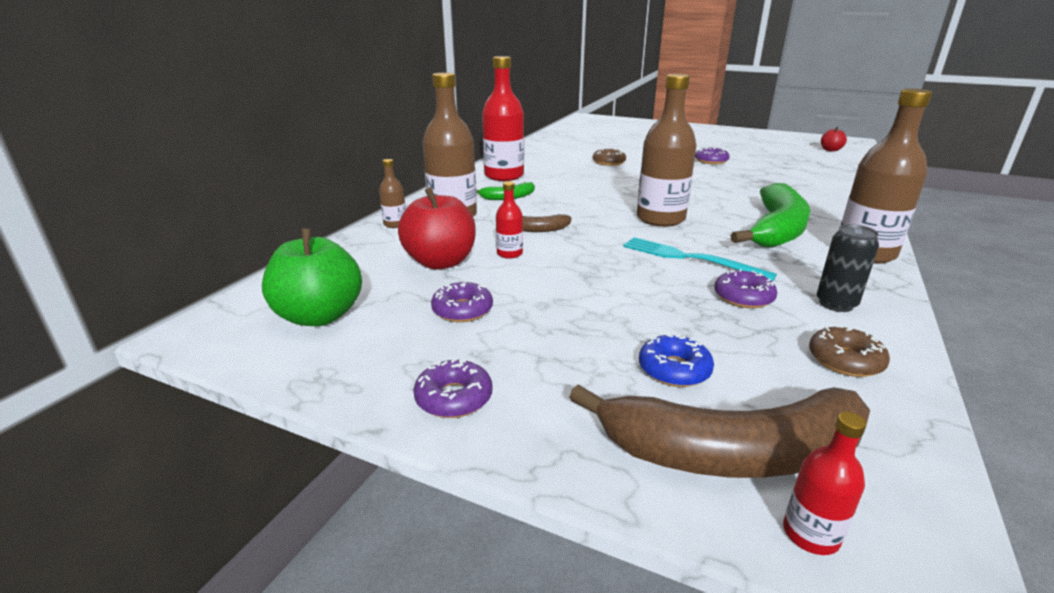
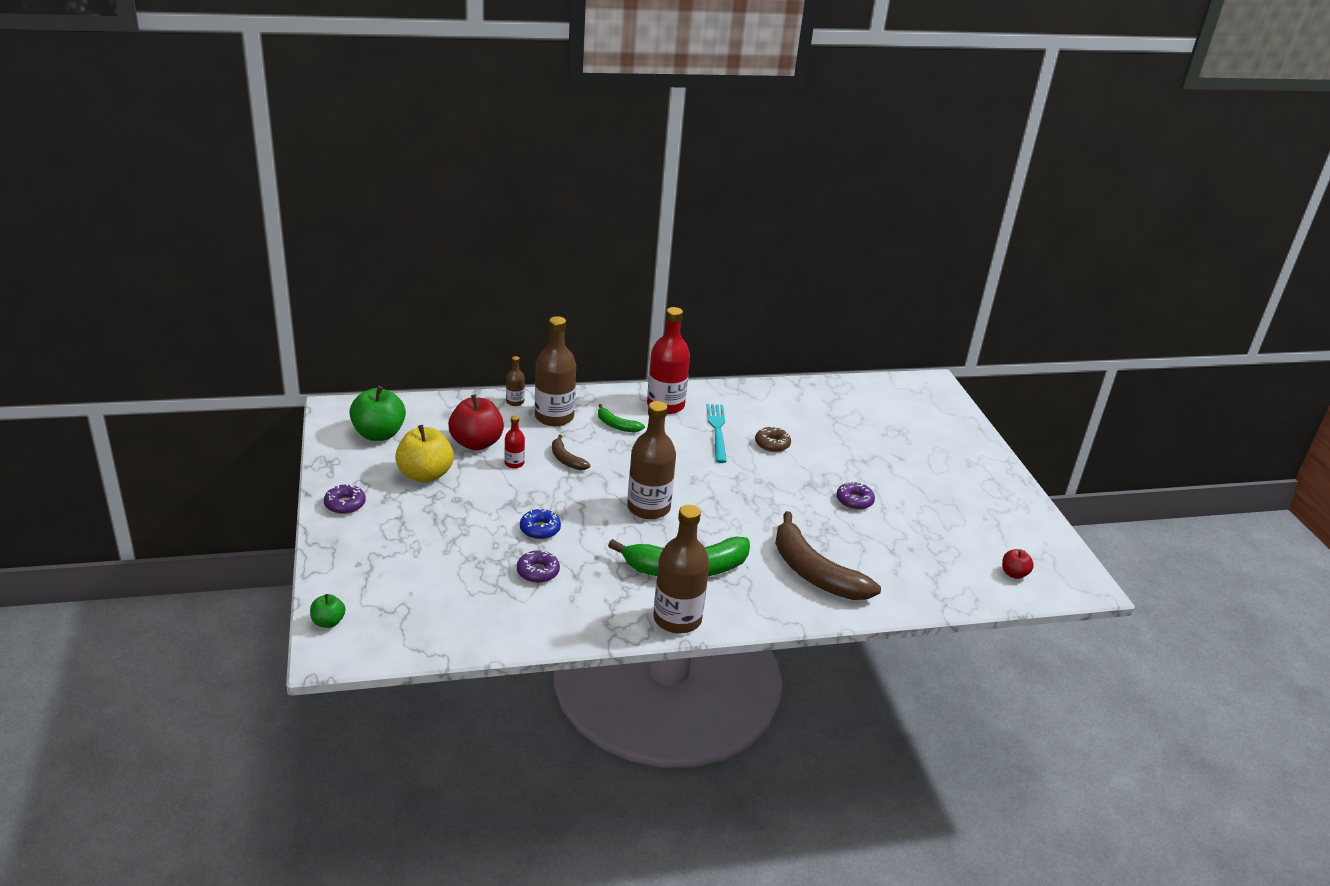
camera: 50 degrees right, 5 degrees up
purple donut [431,282,493,322] -> yellow apple [395,425,454,483]
brown banana [569,384,870,478] -> brown banana moved to [775,511,881,600]
turquoise fork [623,237,777,282] -> turquoise fork moved to [706,404,727,463]
blue donut [639,333,714,387] -> blue donut moved to [520,508,561,539]
red bottle [783,412,867,555] -> green apple [310,594,346,628]
brown donut [809,325,890,377] -> none
black can [817,224,879,312] -> none

